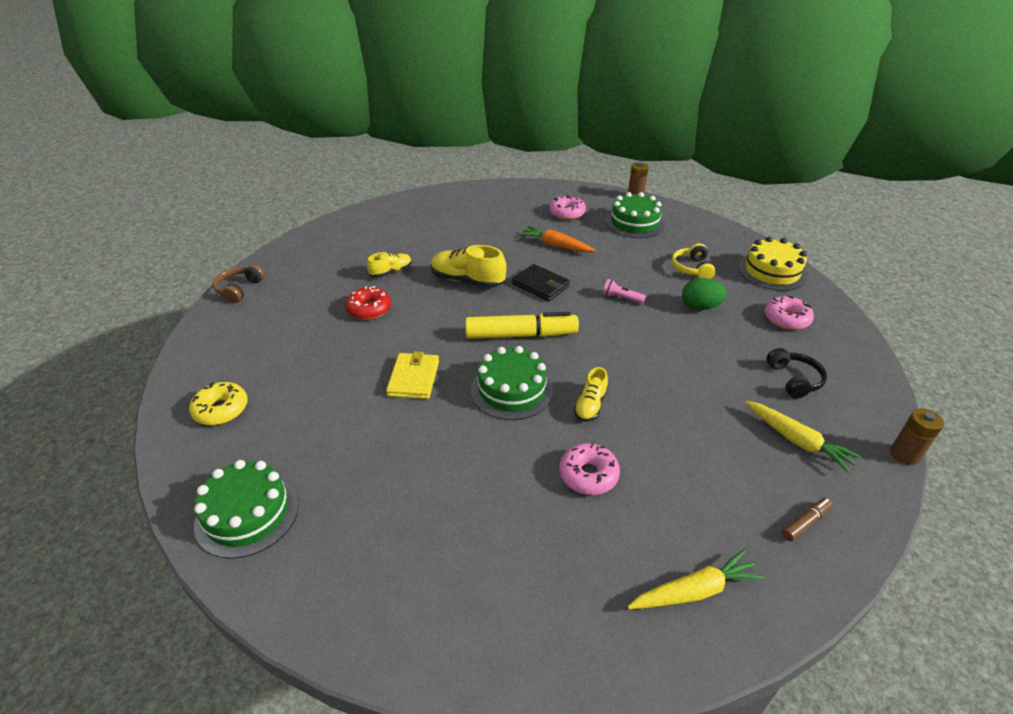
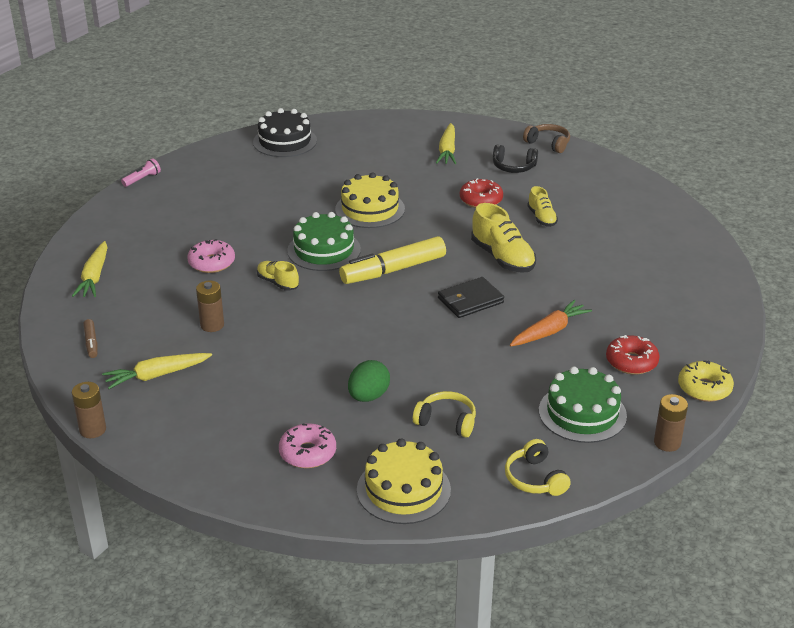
camera: 110 degrees right, 5 degrees down
yellow donut [189,382,248,425] -> yellow donut moved to [678,360,734,402]
green cake [194,460,299,559] -> black cake [253,108,317,157]
yellow wallet [386,351,439,399] -> yellow cake [335,172,405,228]
yellow shoe [431,245,506,288] -> yellow shoe turned 105 degrees clockwise [471,203,536,273]
yellow marker [465,312,579,339] -> yellow marker turned 45 degrees clockwise [339,236,446,284]
pink donut [550,196,586,220] -> red donut [606,335,660,375]
pink flashlight [602,279,646,304] -> pink flashlight moved to [121,158,161,187]
black headphones [766,348,827,399] -> black headphones moved to [493,145,538,173]
none -> brown battery [196,281,224,332]
none -> yellow carrot [436,123,456,164]
none -> yellow headphones [505,439,571,496]

